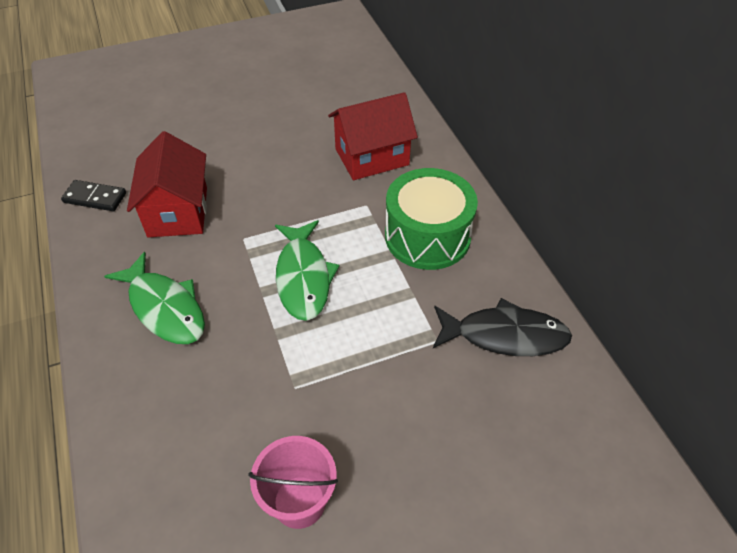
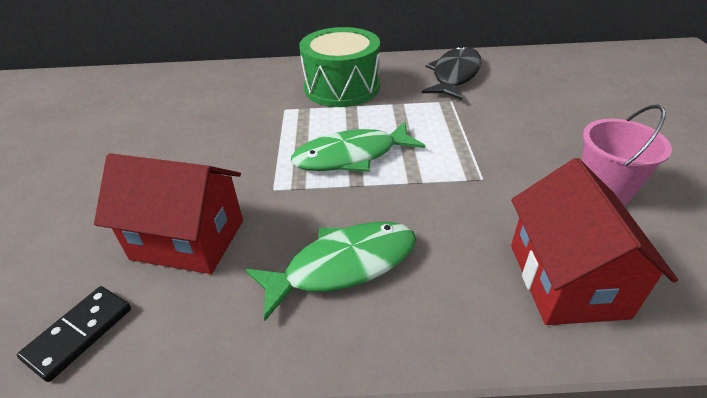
camera: 70 degrees left, 10 degrees down
green fish [275,220,339,321] -> green fish turned 150 degrees clockwise [291,121,426,172]
red house [328,92,418,180] -> red house moved to [511,158,678,325]

